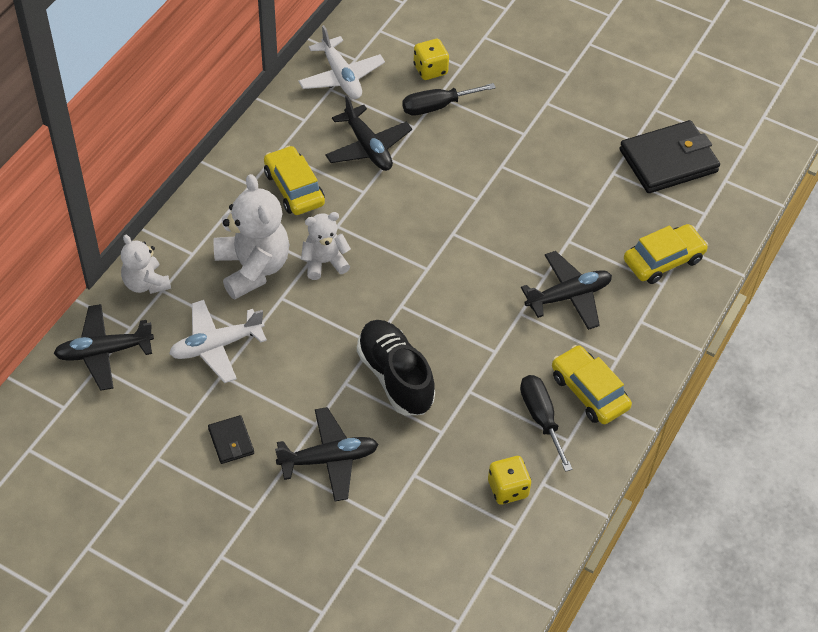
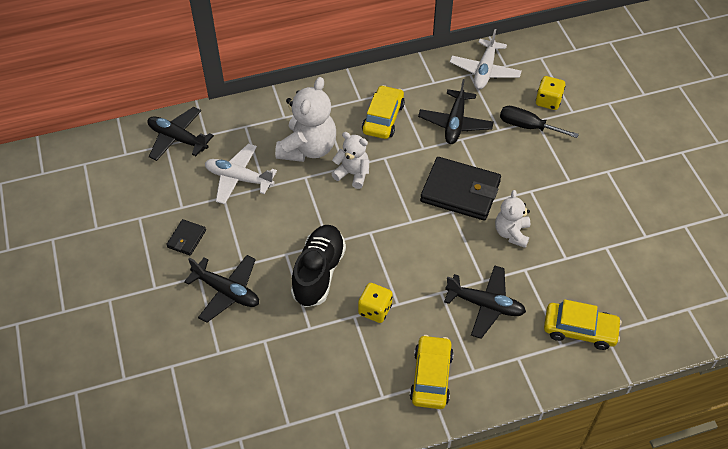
camera: 45 degrees right, 0 degrees up
white teddy bear [121,235,171,294] -> white teddy bear moved to [495,190,530,248]
yellow dice [488,456,531,505] -> yellow dice moved to [358,283,393,323]
black screwdriver [520,375,572,472] -> none
black wallet [620,120,720,193] -> black wallet moved to [420,157,501,221]

